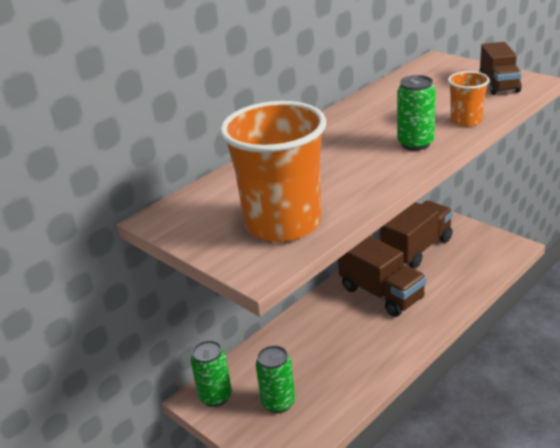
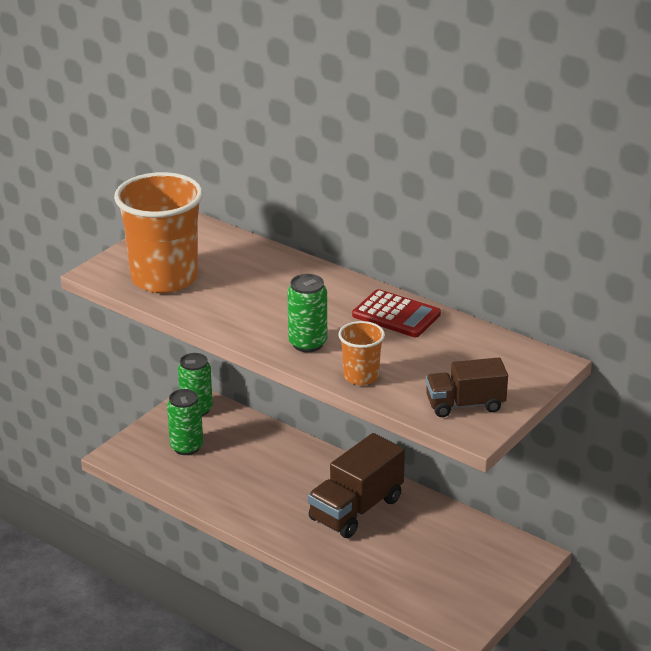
camera: 80 degrees right, 0 degrees up
brown truck [380,200,453,268] -> none
none -> red calculator [352,289,441,337]

